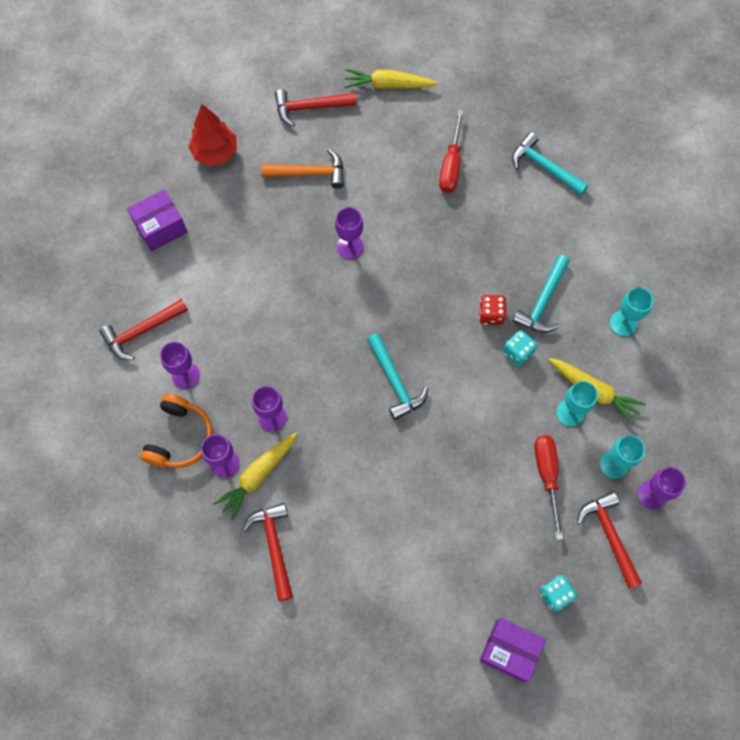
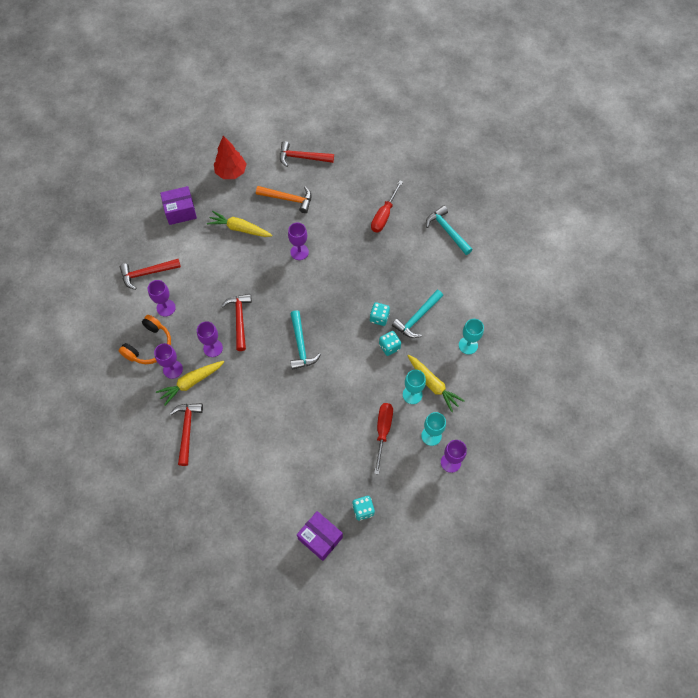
camera: 15 degrees right, 5 degrees down
yellow carrot [344,69,438,89] -> yellow carrot moved to [207,211,272,237]
red dice [479,295,507,325] -> turquoise dice [370,302,390,326]
red hammer [577,491,642,588] -> red hammer moved to [221,294,252,351]

